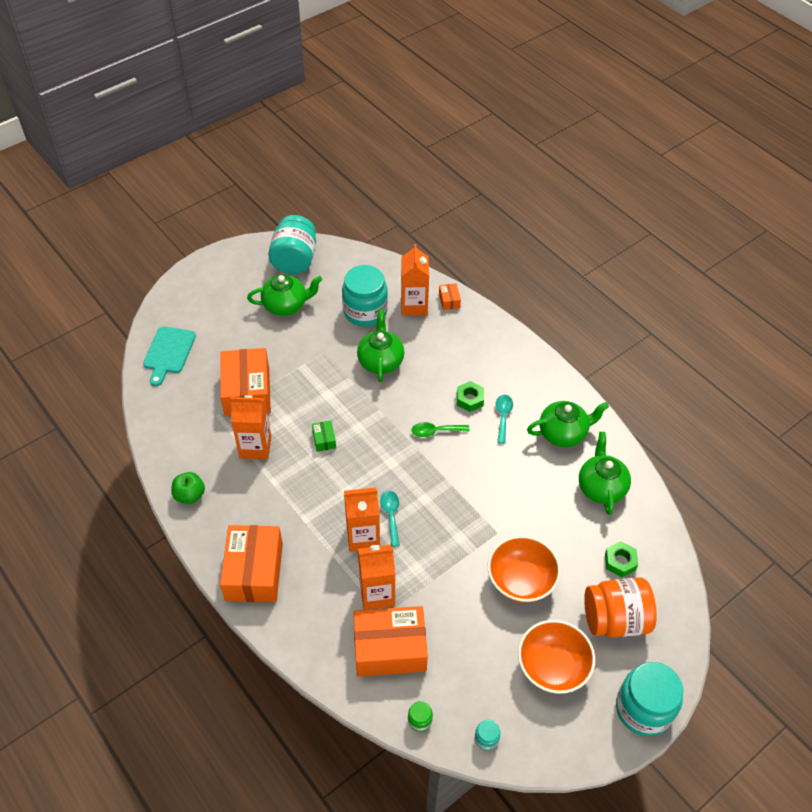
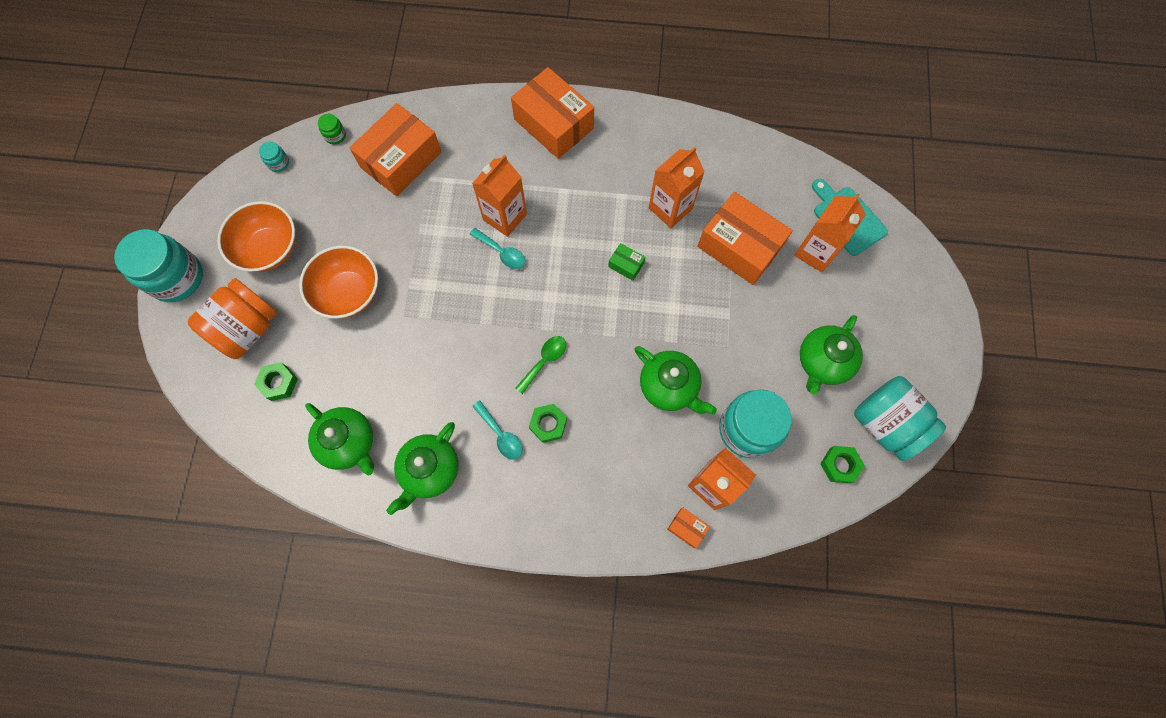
camera: 135 degrees right, 20 degrees up
green apple [171,472,205,504] -> none
orange carton [358,545,395,610] -> orange carton moved to [794,193,866,273]
none -> green nut [820,446,865,483]

